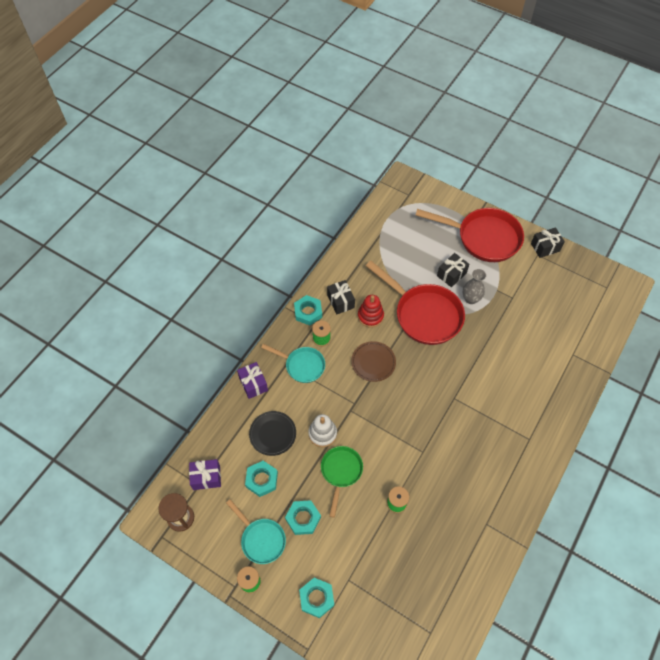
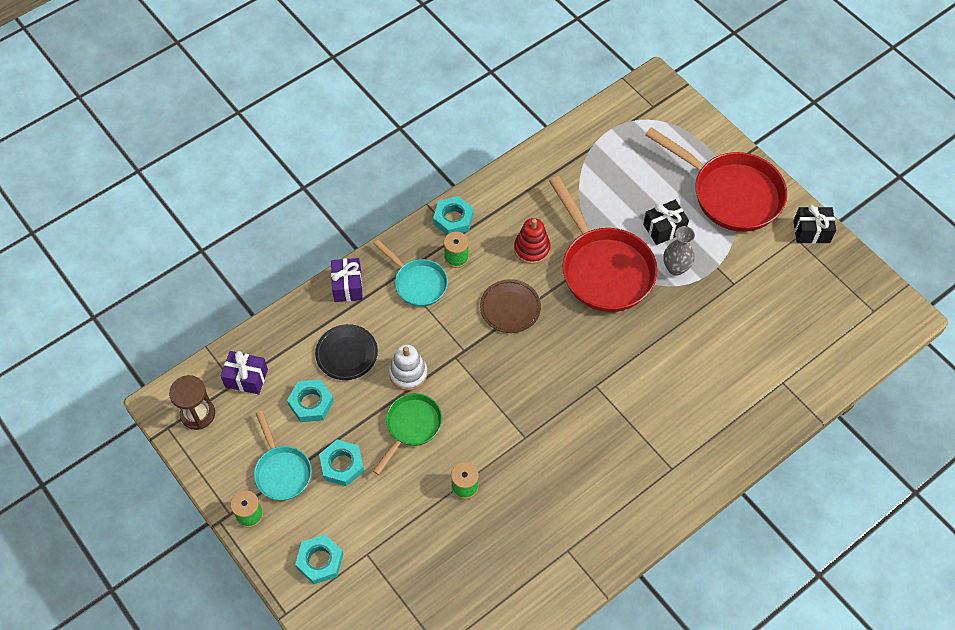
camera: 20 degrees right, 0 degrees up
black gift [327,280,355,314] -> none

